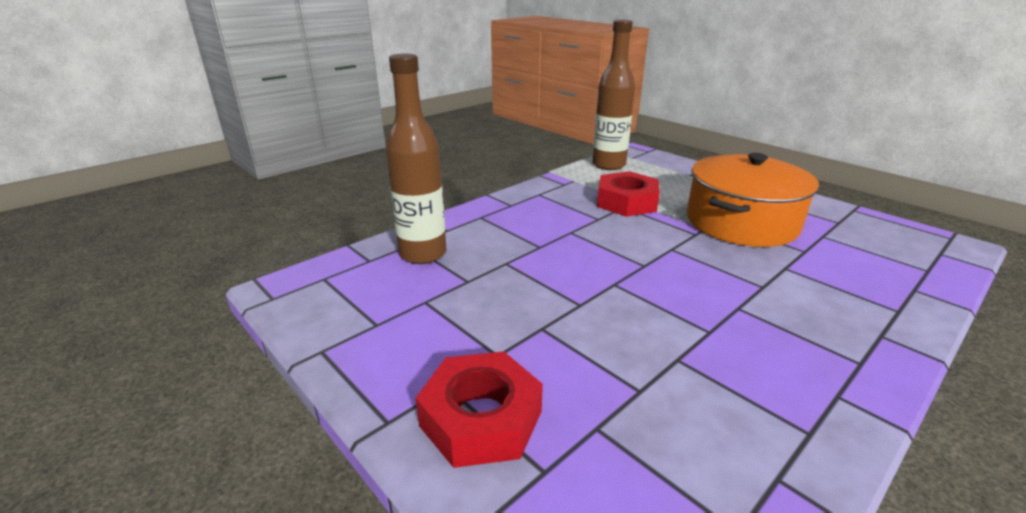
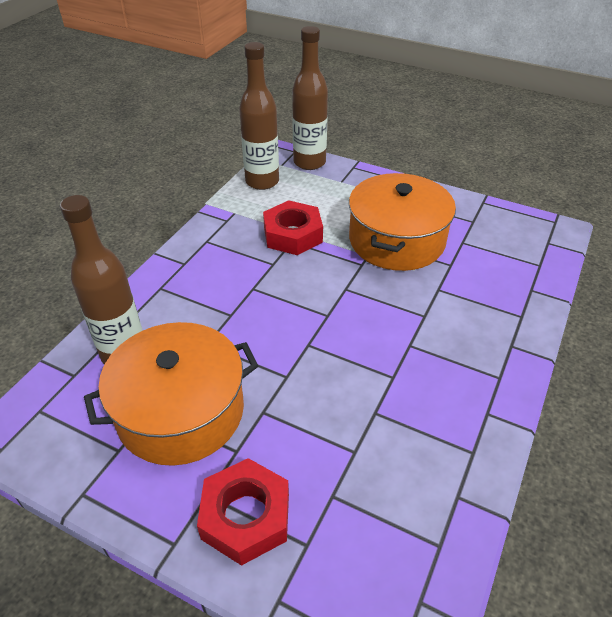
camera: 20 degrees left, 15 degrees up
none -> orange pot [84,322,258,466]
none -> brown bottle [292,26,328,170]

